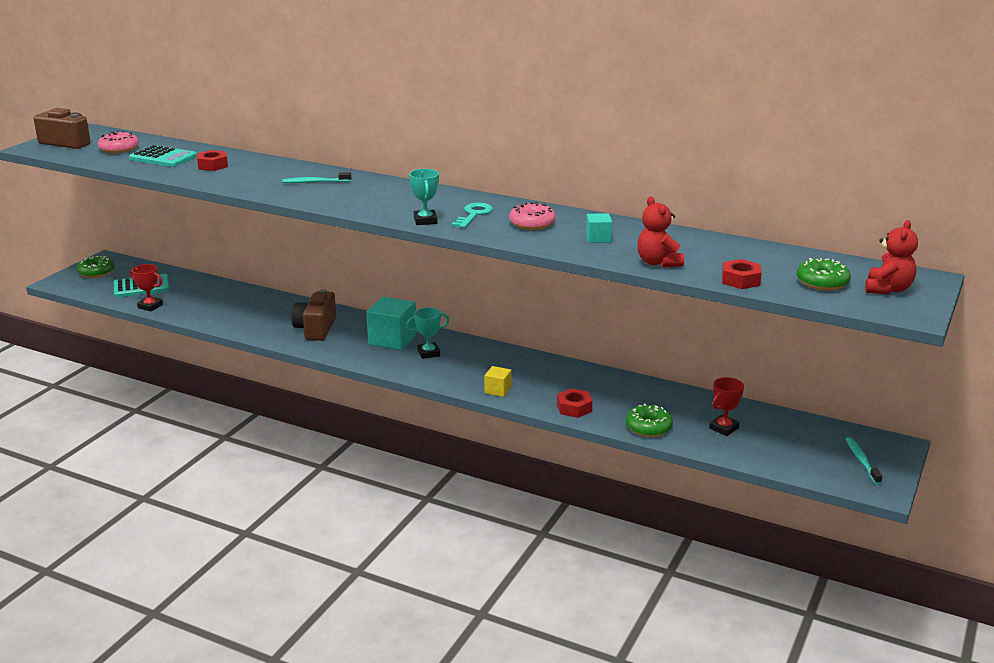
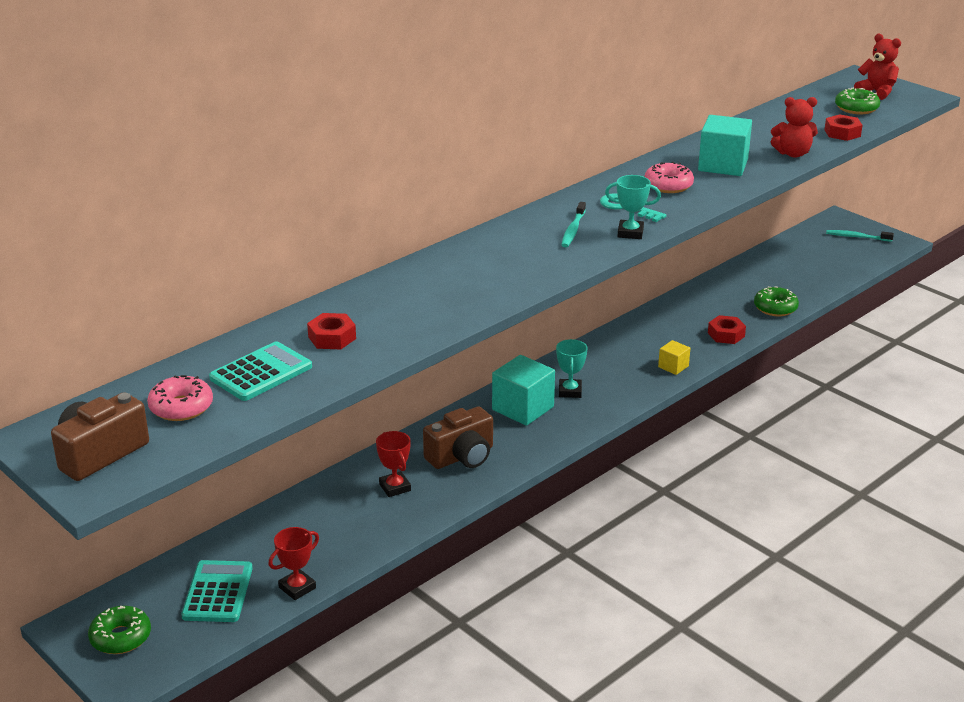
camera: 70 degrees left, 5 degrees up
turquoise toothbrush [283,172,351,183] -> turquoise toothbrush moved to [561,202,586,247]
brown camera [291,289,336,341] -> brown camera turned 60 degrees counterclockwise [423,406,493,469]
turquoise cube [586,213,612,243] -> turquoise cube [698,115,752,176], size x1.93
red trophy [709,377,744,436] -> red trophy moved to [376,431,411,497]

